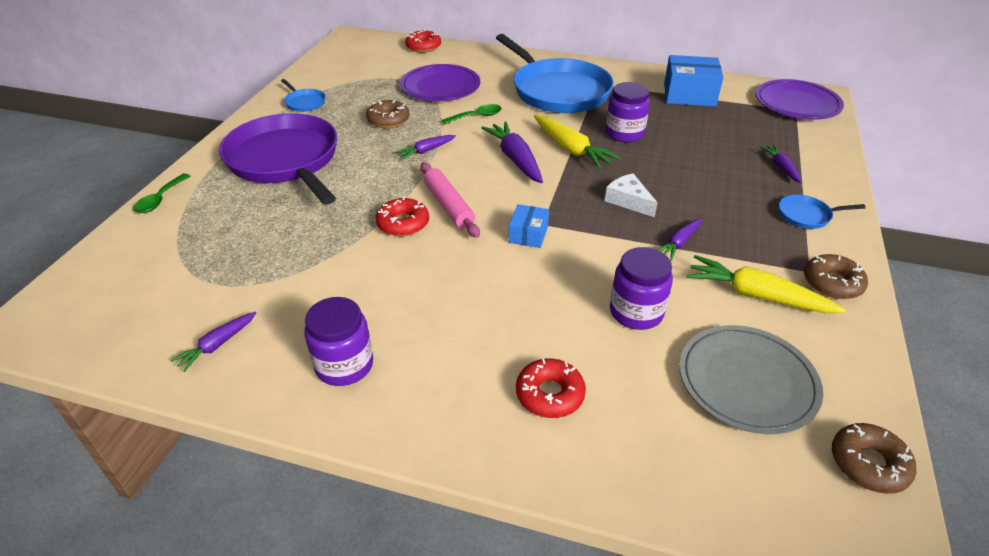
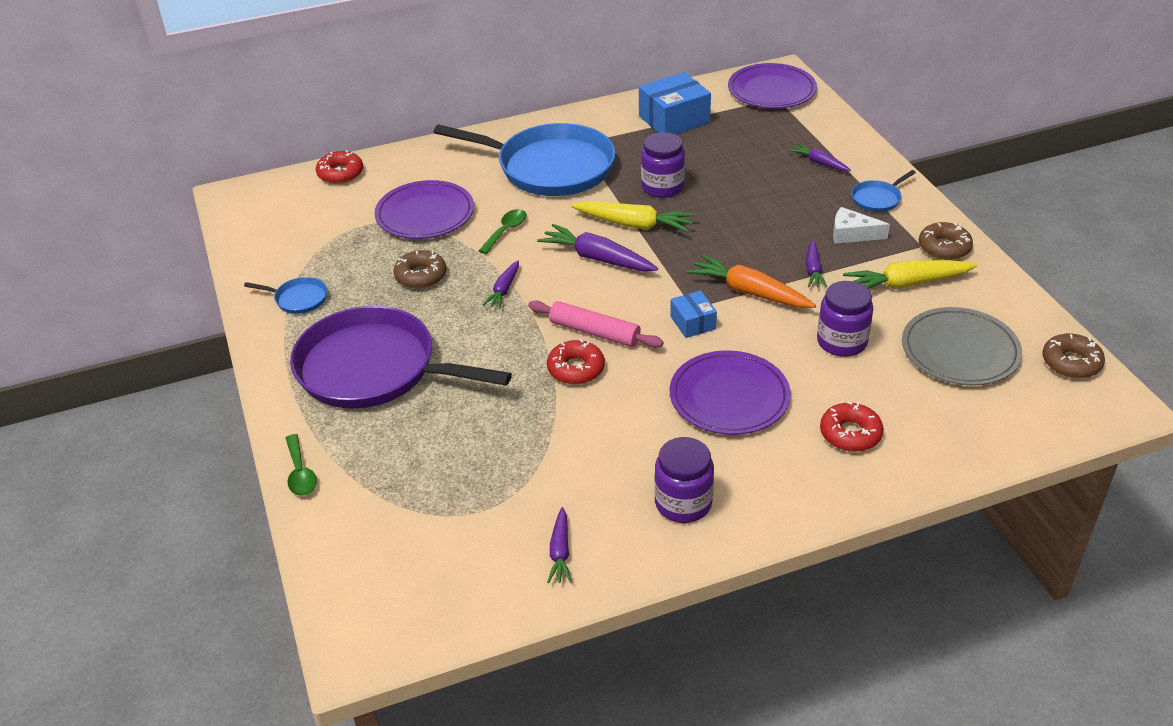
camera: 35 degrees left, 0 degrees up
white cheese [605,173,657,217] -> white cheese moved to [833,207,890,244]
none -> purple plate [670,350,791,435]
none -> orange carrot [687,254,816,308]

